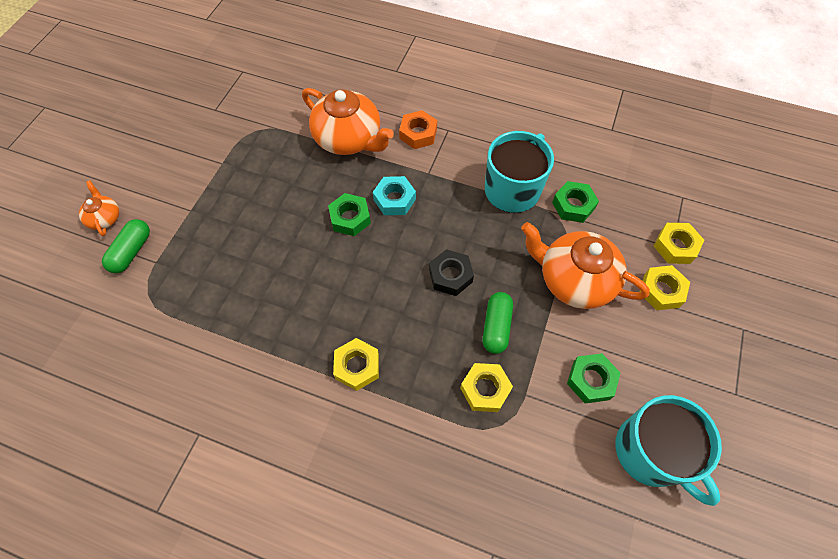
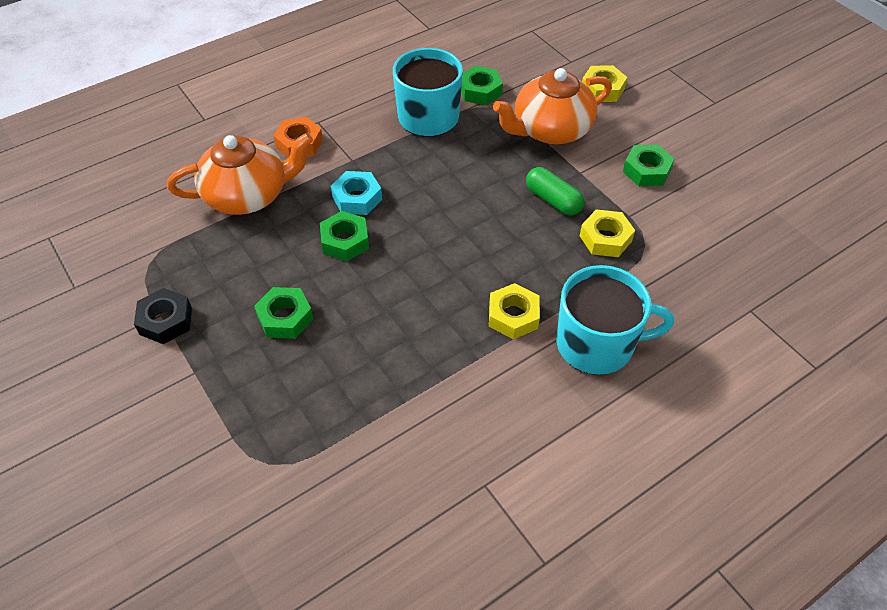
camera: 55 degrees left, 10 degrees down
orange teapot [79,180,119,236] -> none
green capsule [102,219,150,273] -> none
black nut [429,249,474,296] -> black nut moved to [134,288,192,344]
turquoise mug [615,395,722,506] -> turquoise mug moved to [556,265,674,375]
yellow nut [654,223,704,264] -> none
none -> green nut [254,287,313,339]

